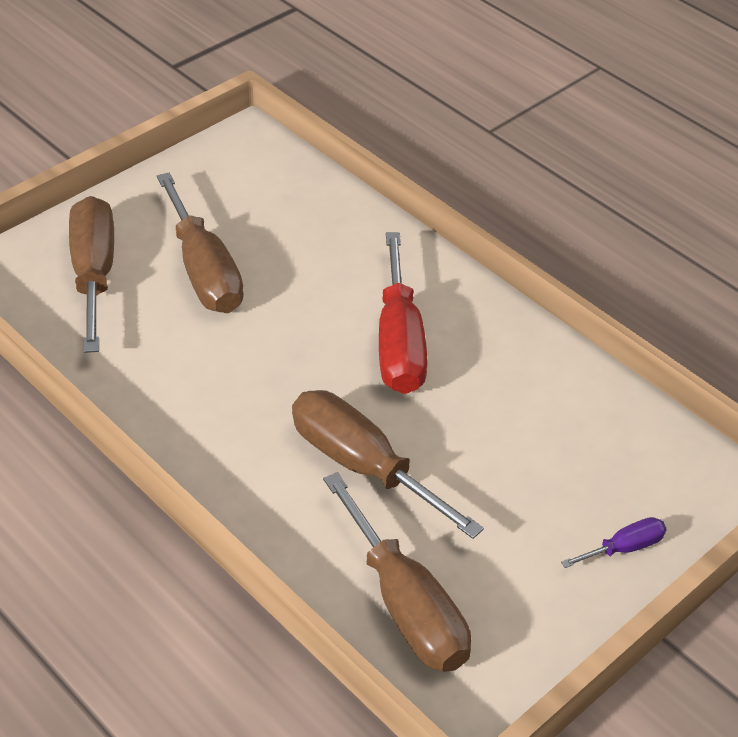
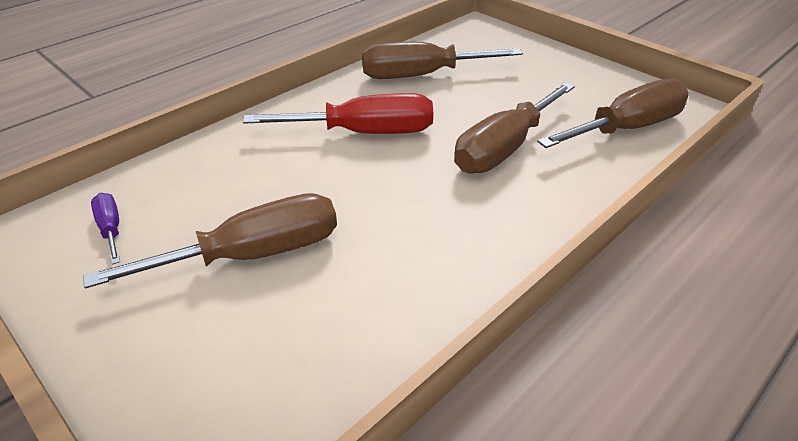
camera: 90 degrees left, 5 degrees down
brown screwdriver [69,196,114,353] -> brown screwdriver moved to [362,42,523,79]
purple screwdriver [561,517,667,568] -> purple screwdriver moved to [91,193,120,265]

